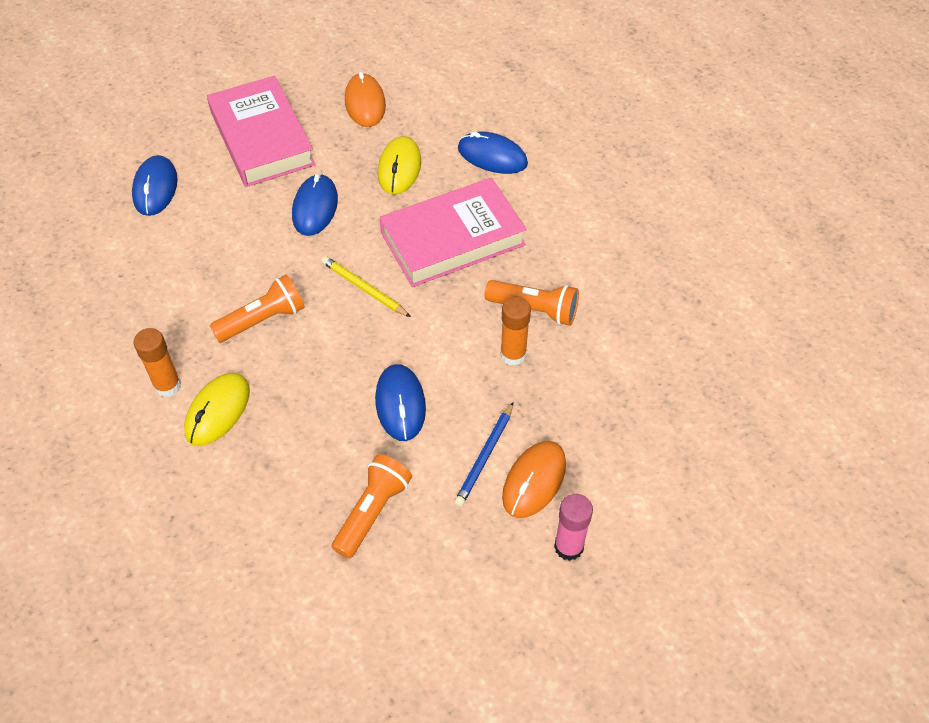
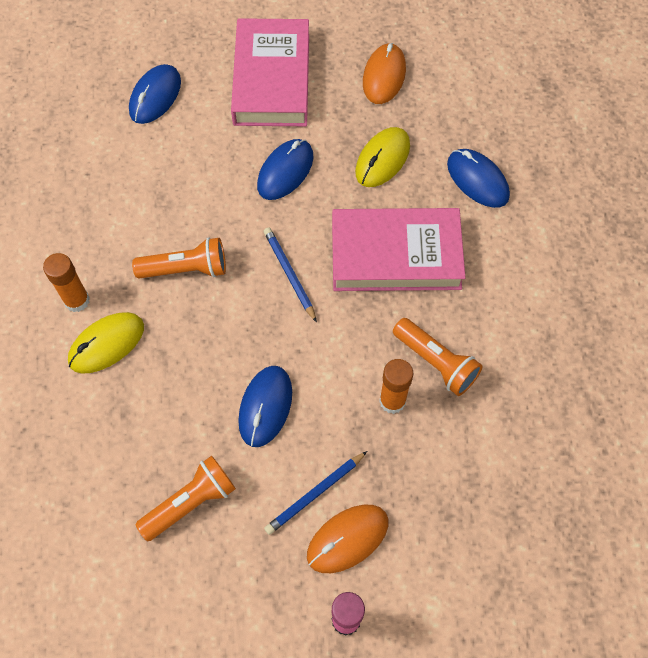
camera: 25 degrees right, 10 degrees up
yellow pencil [321,256,411,317] -> blue pencil [264,227,317,323]

